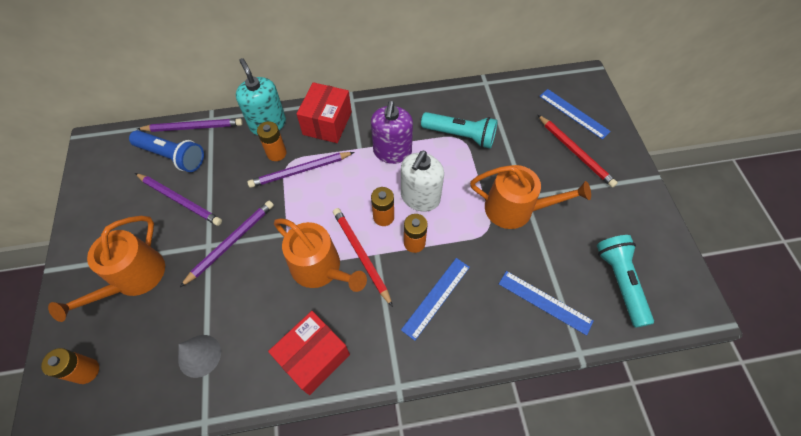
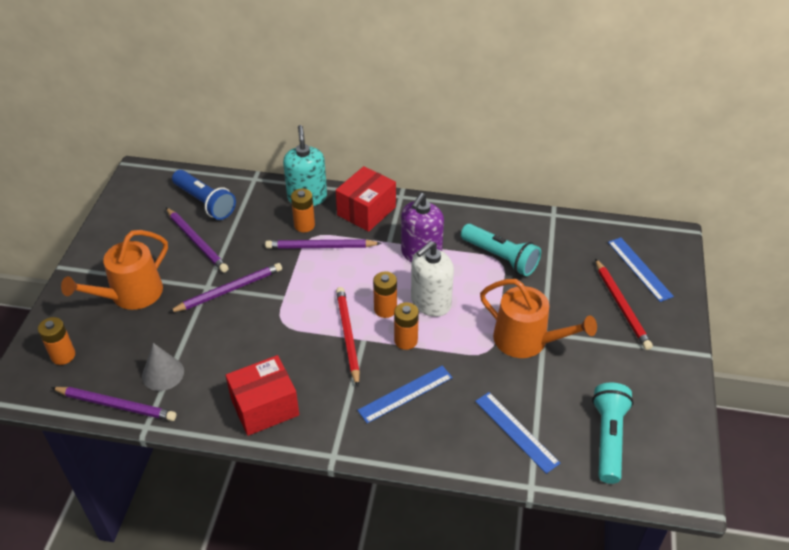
camera: 20 degrees right, 15 degrees down
purple pencil [137,118,243,132] -> purple pencil moved to [51,387,176,421]
orange watering can [274,218,367,292] -> none

